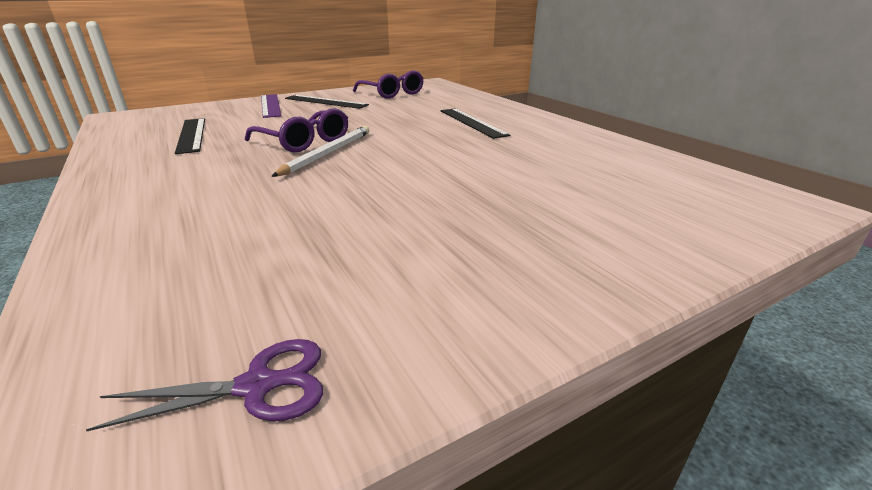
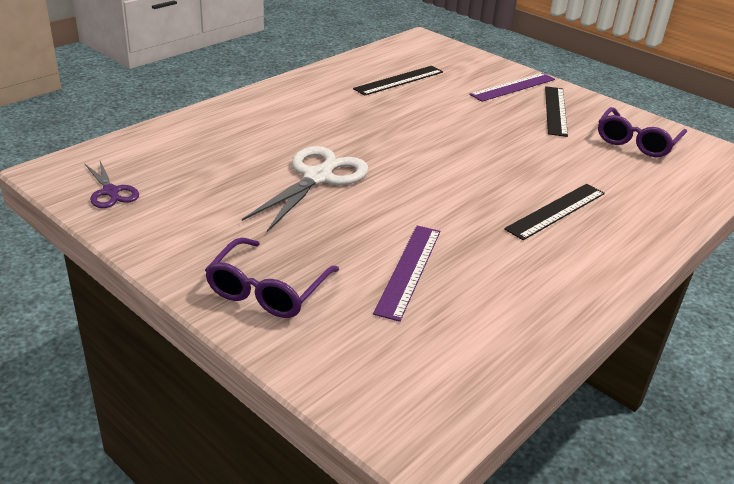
camera: 70 degrees right, 5 degrees up
purple glasses [245,108,348,153] -> purple glasses moved to [205,237,339,318]
white pencil [271,126,369,177] -> none
none -> white scissors [242,146,369,232]
none -> purple ruler [373,225,440,322]

